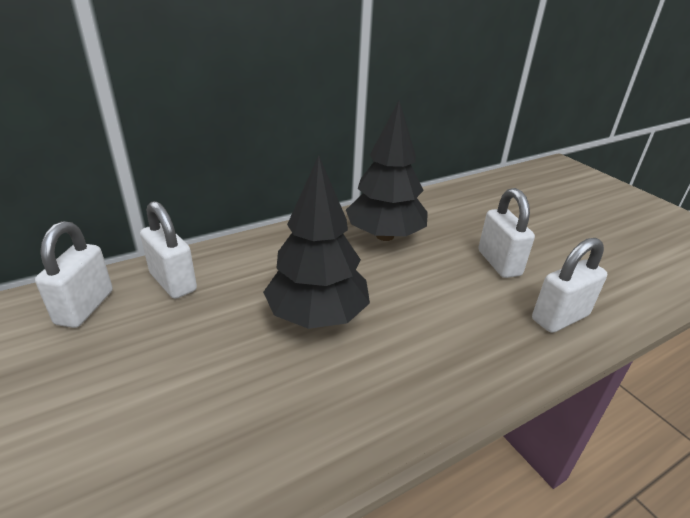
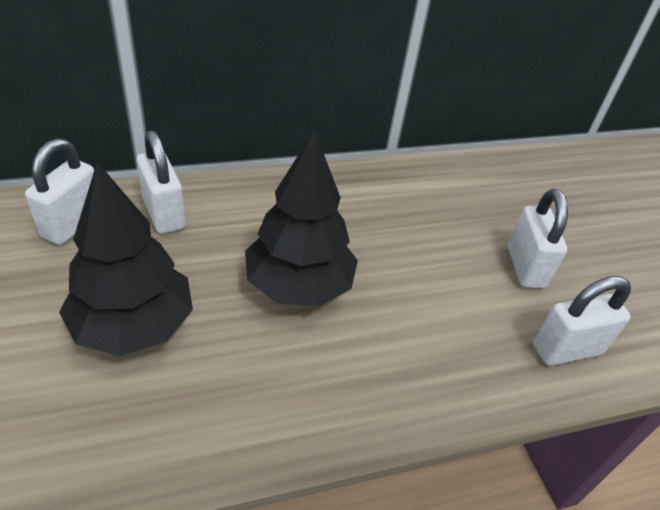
camera: 10 degrees right, 10 degrees up
black tree [346,101,428,241] -> black tree moved to [59,162,193,356]

